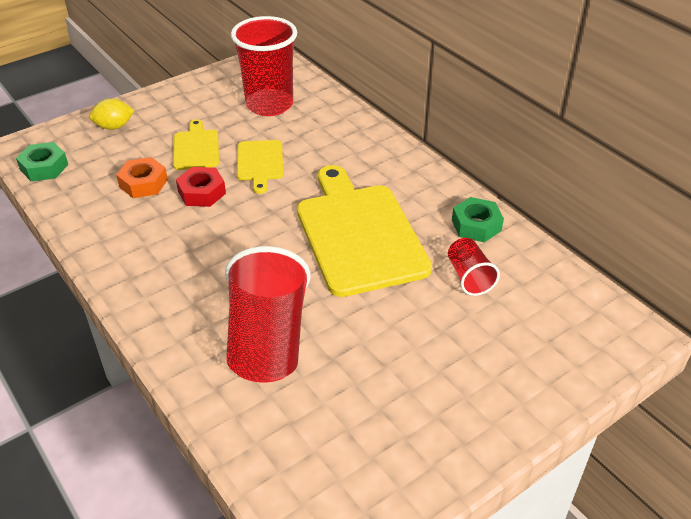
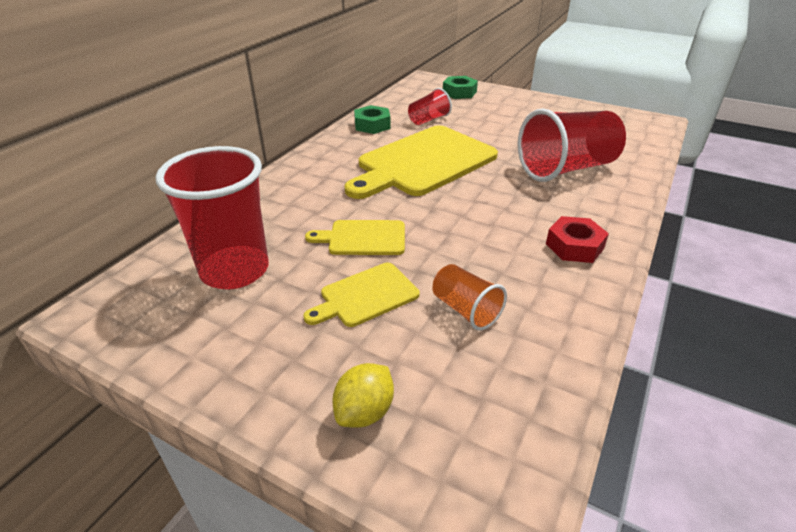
camera: 115 degrees left, 5 degrees down
green nut [16,142,68,181] -> green nut moved to [443,76,478,99]
yellow lemon [89,98,135,130] -> yellow lemon turned 75 degrees clockwise [332,363,394,428]
orange nut [116,157,168,198] -> orange cup [433,264,507,331]
red nut [176,167,226,207] -> red nut moved to [546,216,609,263]
yellow cutting board [237,140,283,194] -> yellow cutting board turned 150 degrees counterclockwise [305,220,405,255]

